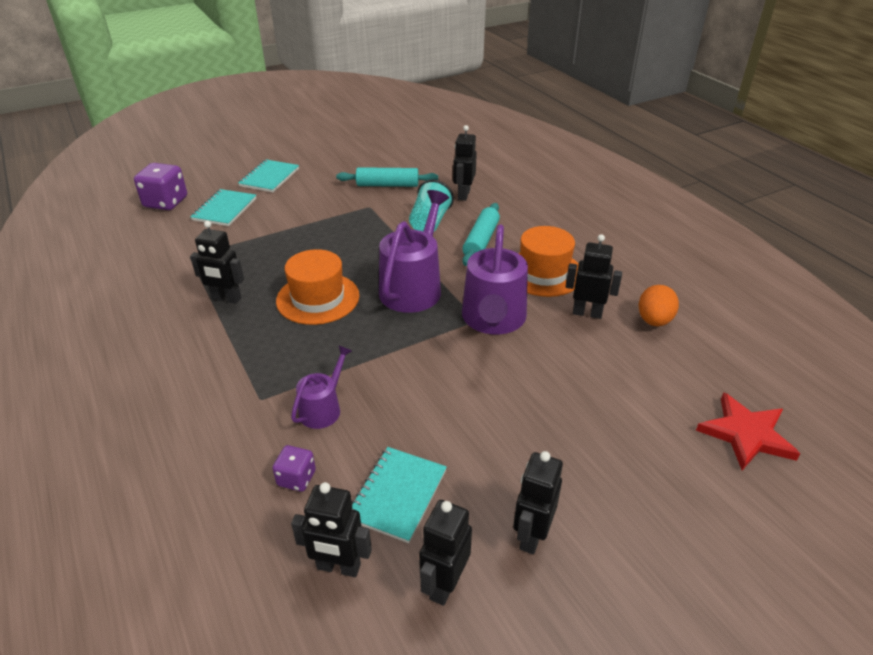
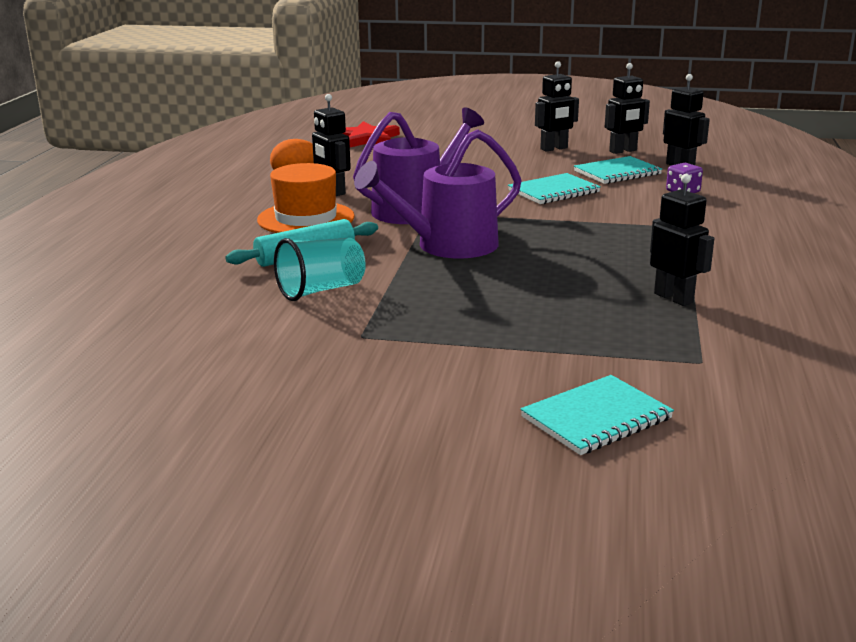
camera: 140 degrees left, 15 degrees down
purple dice [134,163,187,210] -> none
turquoise notebook [238,160,299,192] -> turquoise notebook moved to [508,173,601,204]
orange hat [276,249,359,325] -> none
purple watering can [291,345,352,429] -> none
turquoise rolling pin [336,167,438,187] -> none
black robot [453,125,477,201] -> none

